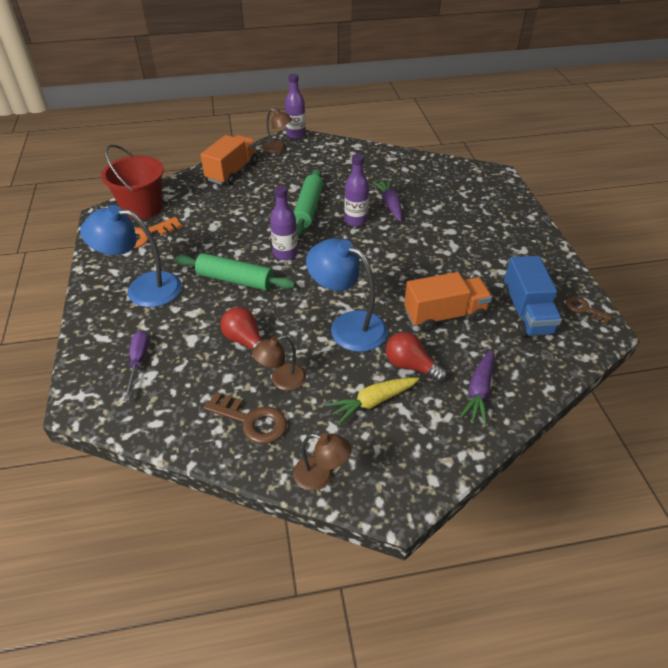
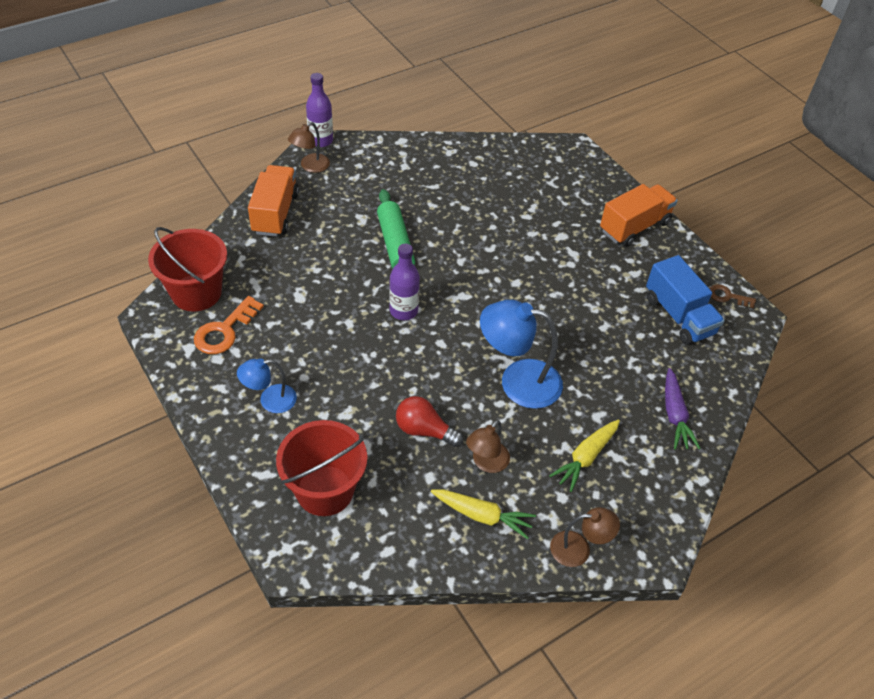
camera: 25 degrees left, 5 degrees up
blue lamp [80,205,182,307] -> blue lamp [237,359,297,413], size x0.57
purple screwdriver [124,331,149,401] -> red bucket [276,420,367,516]
green rolling pin [175,253,296,290] -> none
brown key [203,392,287,444] -> yellow carrot [431,489,536,539]
brown lamp [262,109,292,153] -> brown lamp turned 120 degrees clockwise [288,122,330,173]
purple bottle [344,154,369,227] -> none
purple carrot [372,179,402,222] -> none
red light bulb [386,332,447,382] -> none
orange truck [404,272,492,332] -> orange truck moved to [600,184,677,247]

